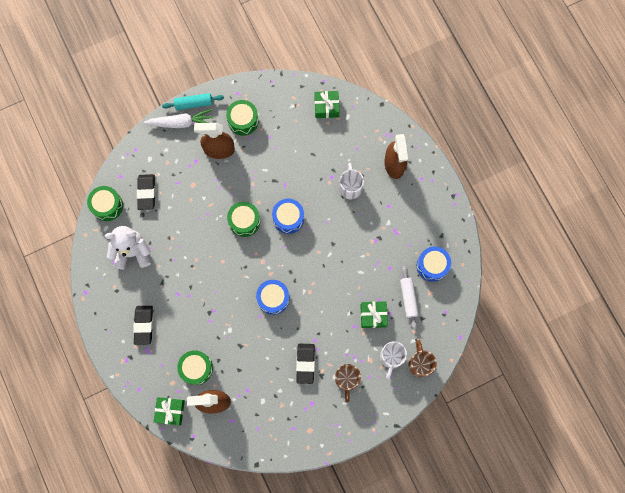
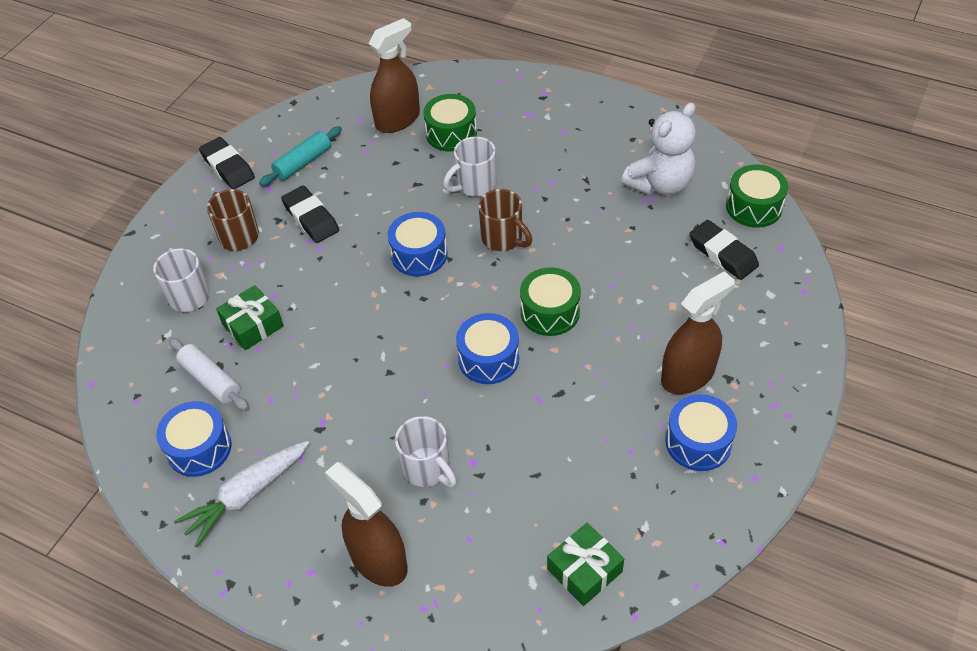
camera: 145 degrees right, 25 degrees down
black eraser [133,306,153,345] -> black eraser moved to [199,137,255,189]
white carrot [143,109,213,128] -> white carrot moved to [174,441,309,548]
green gift [153,397,185,425] -> none
turquoise rolling pin [162,93,224,110] -> turquoise rolling pin moved to [259,126,342,186]
green drum [226,100,259,136] -> blue drum [666,394,737,471]
brown mug [409,340,437,377] -> brown mug moved to [478,189,532,251]
none -> white mug [443,137,496,197]

